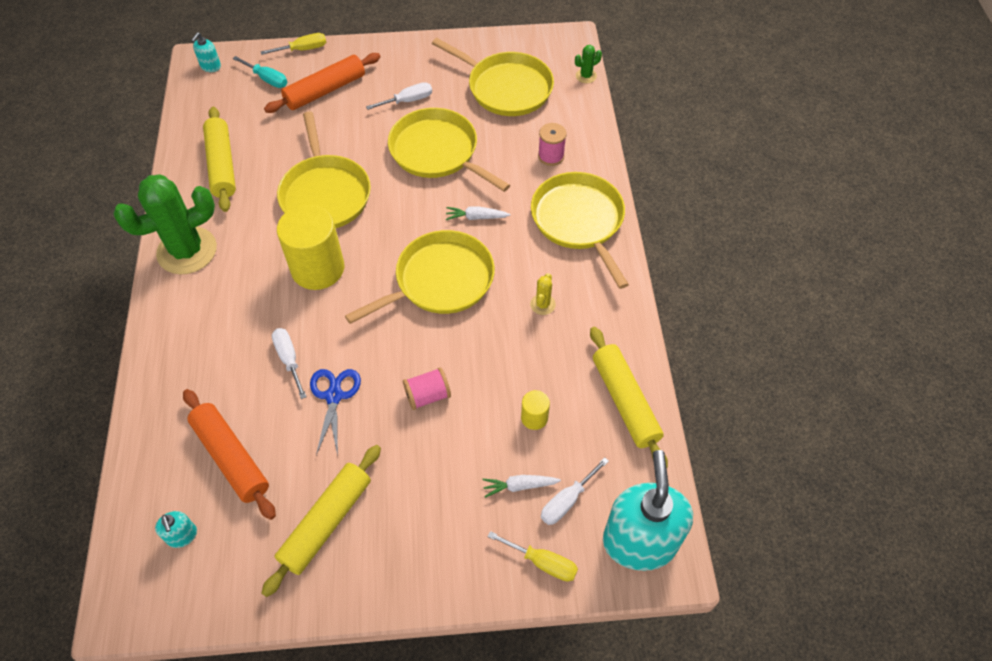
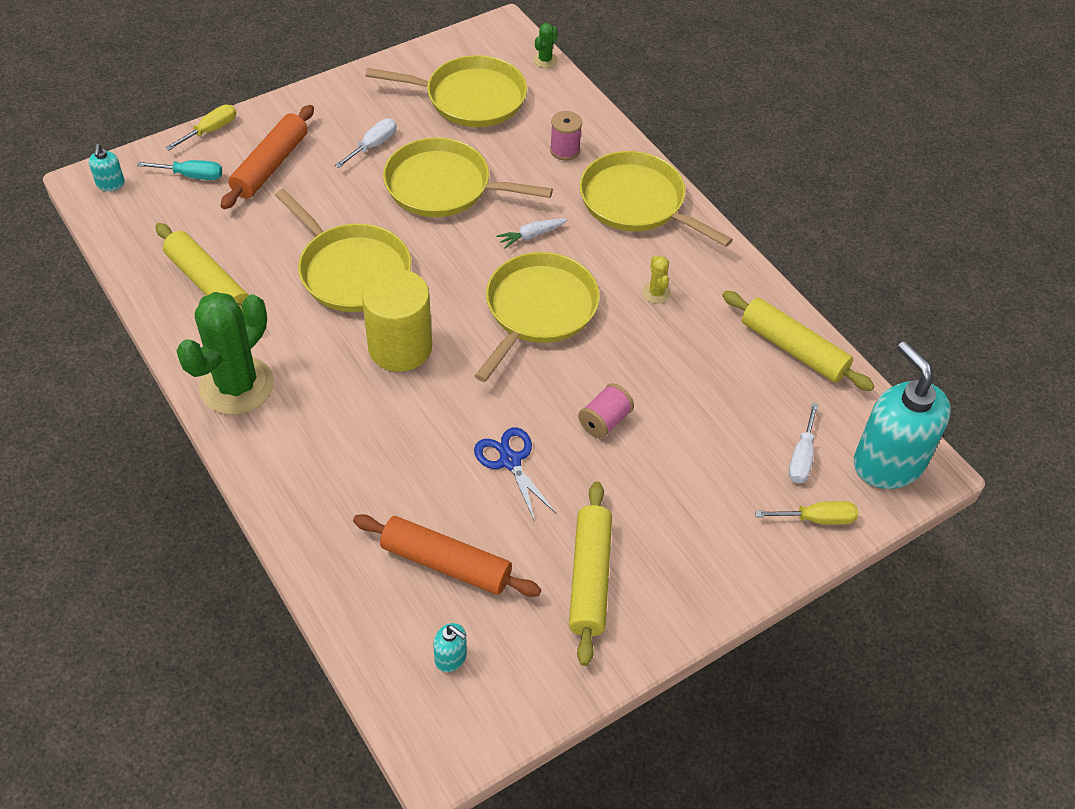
camera: 30 degrees left, 5 degrees down
white screwdriver [272,328,306,399] -> none
white carrot [482,475,561,498] -> none
yellow cylinder [521,390,550,430] -> none

